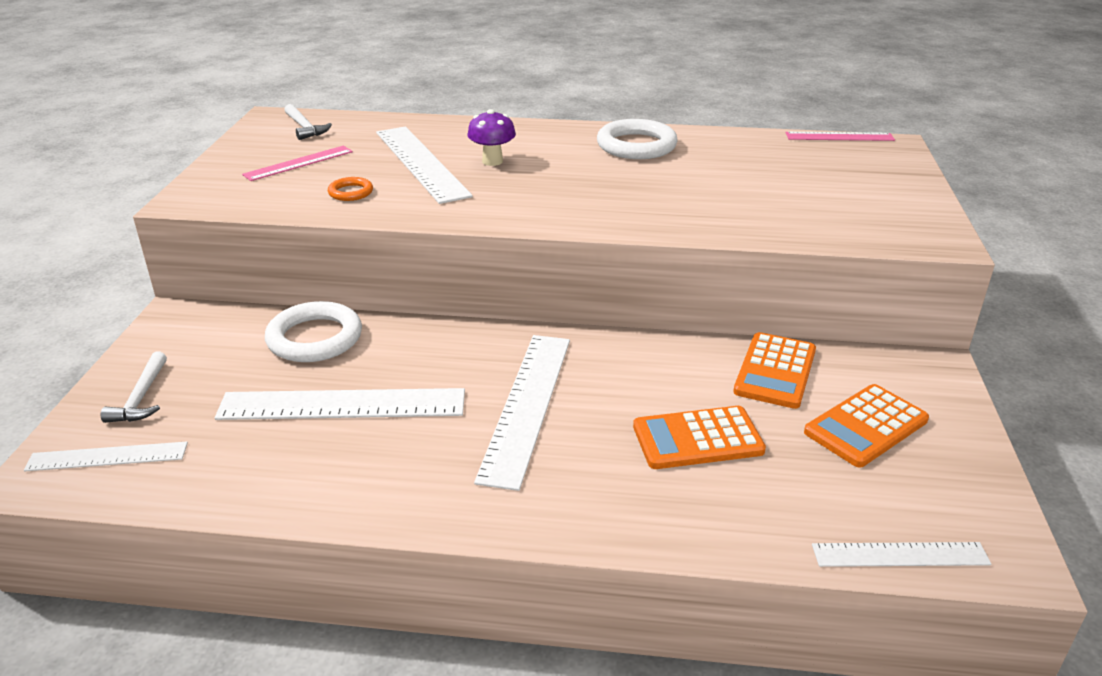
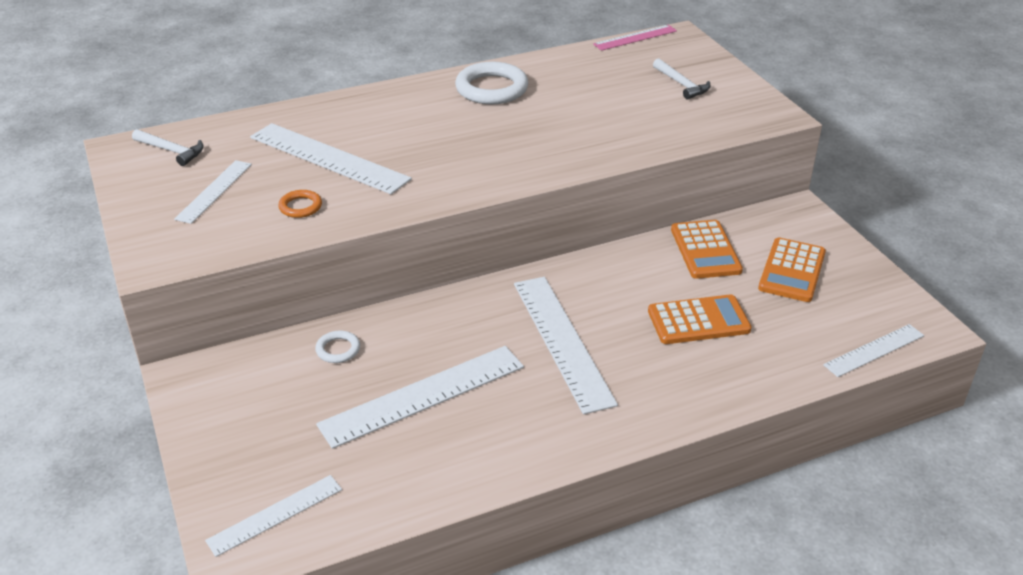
camera: 30 degrees left, 5 degrees up
white hammer [101,352,167,423] -> white hammer moved to [653,58,711,99]
pink ruler [242,146,353,181] -> white ruler [174,160,252,224]
white ring [265,301,362,362] -> white ring [315,331,360,363], size x0.50
purple mushroom [467,109,516,166] -> none
orange calculator [633,406,766,469] -> orange calculator turned 150 degrees counterclockwise [648,294,752,344]

